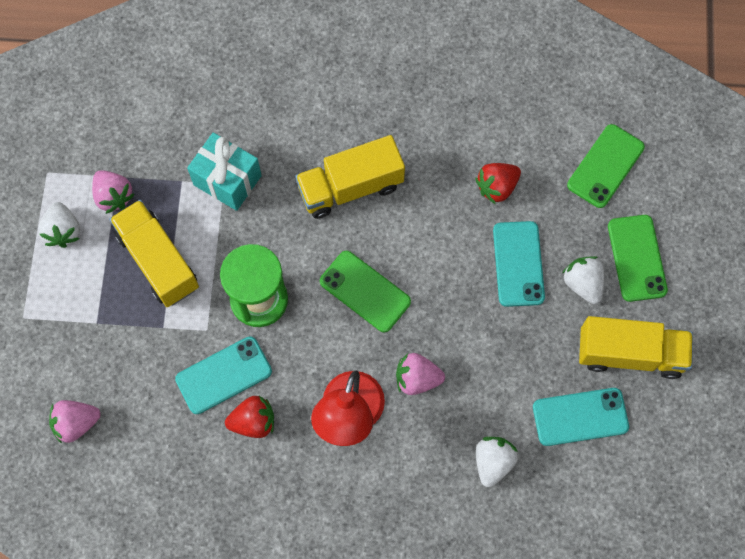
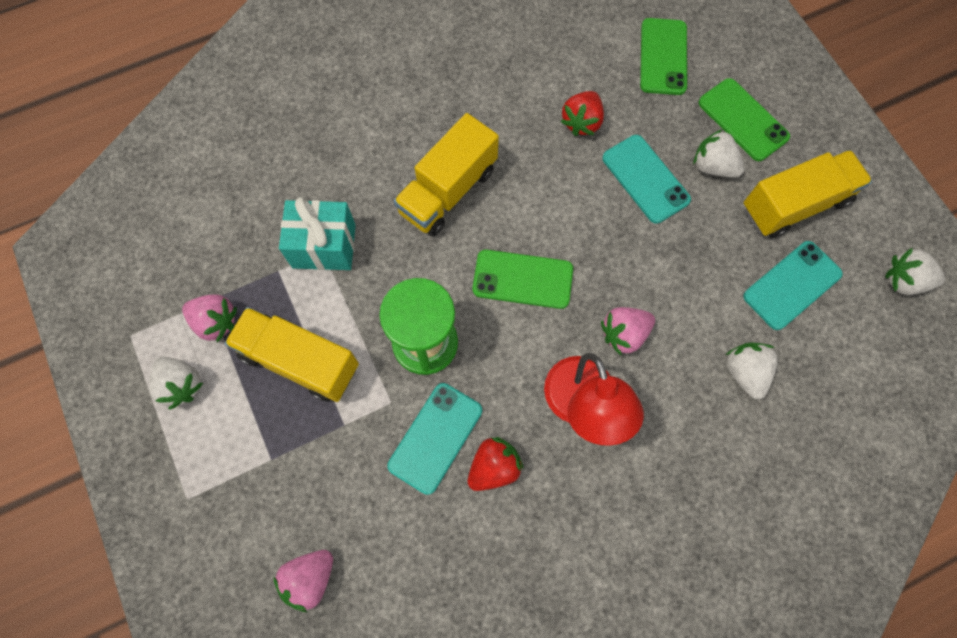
camera: 30 degrees left, 0 degrees up
none -> white strawberry [885,248,945,295]

